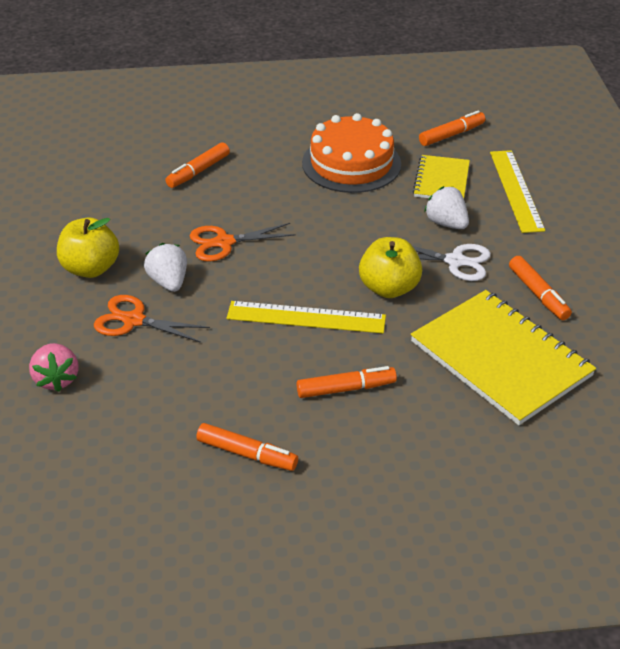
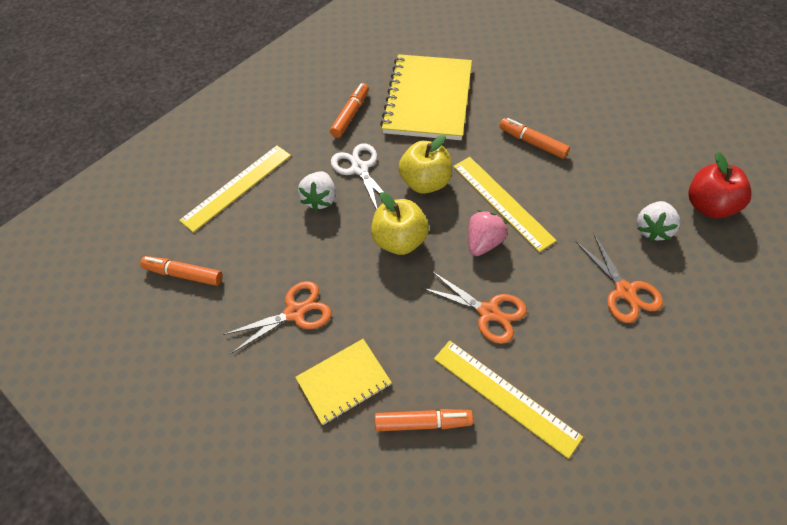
camera: 130 degrees left, 15 degrees up
pink strawberry [29,343,78,392] -> pink strawberry moved to [468,210,508,256]
yellow apple [57,218,119,278] -> yellow apple moved to [371,192,429,255]
white strawberry [144,243,187,292] -> white strawberry moved to [637,201,680,241]
orange marker [196,423,298,471] -> none
orange cake [302,113,401,193] -> orange scissors [223,281,331,354]
yellow notebook [413,155,470,198] -> yellow notebook moved to [295,339,392,425]
none -> yellow ruler [434,341,583,459]
none -> red apple [688,152,752,218]

